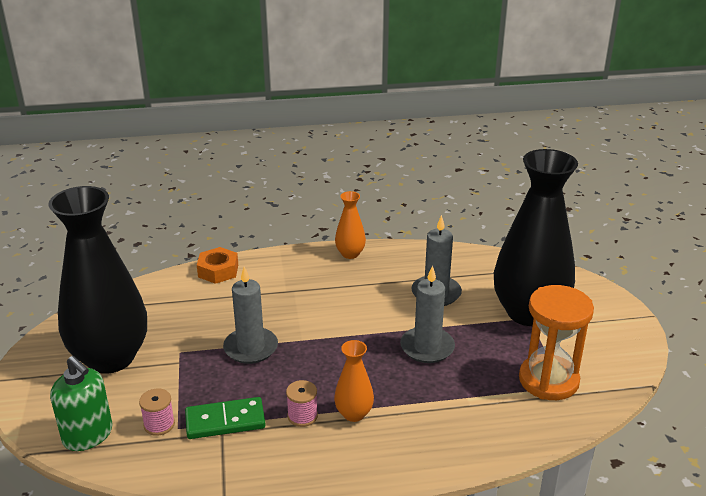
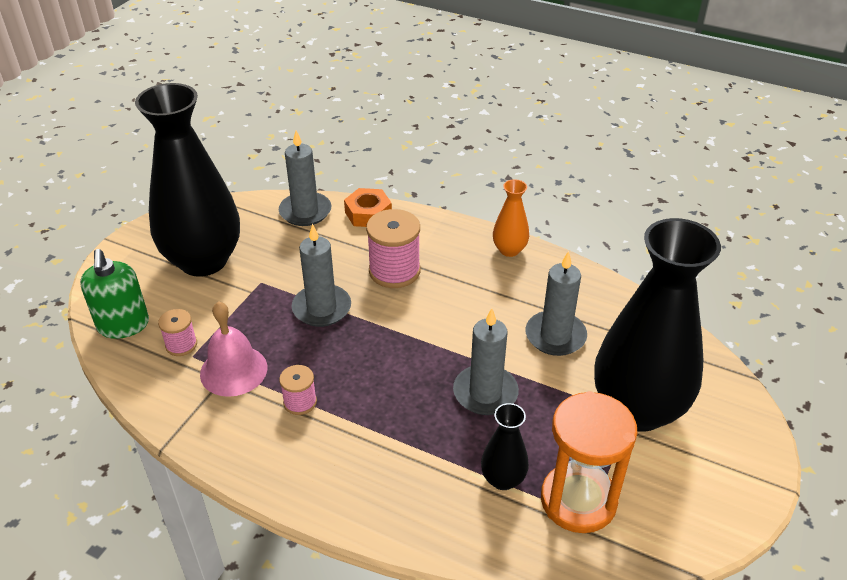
camera: 35 degrees right, 10 degrees up
green domino [185,397,266,439] -> pink bell [200,301,267,397]
orange vase [334,340,374,422] -> none
none -> grey candle [279,131,331,226]
none -> pink spool [366,209,420,288]
none -> black vase [481,403,529,490]

